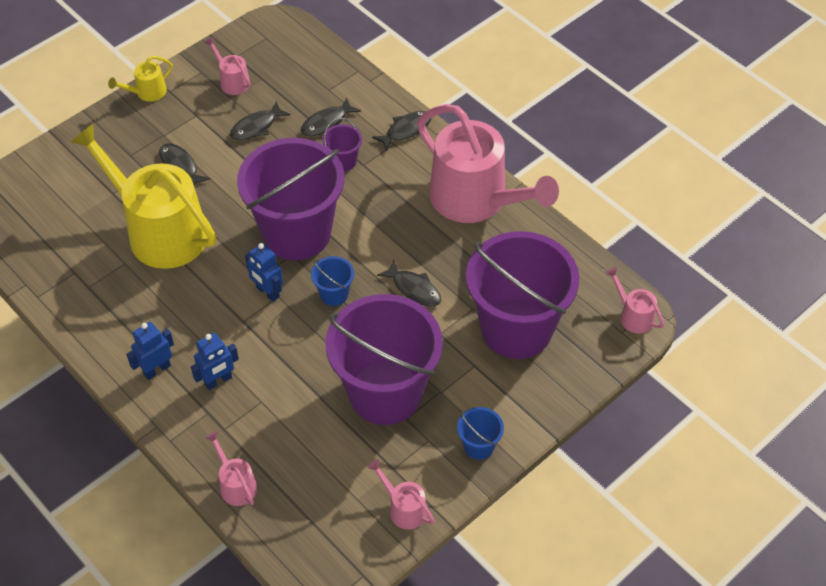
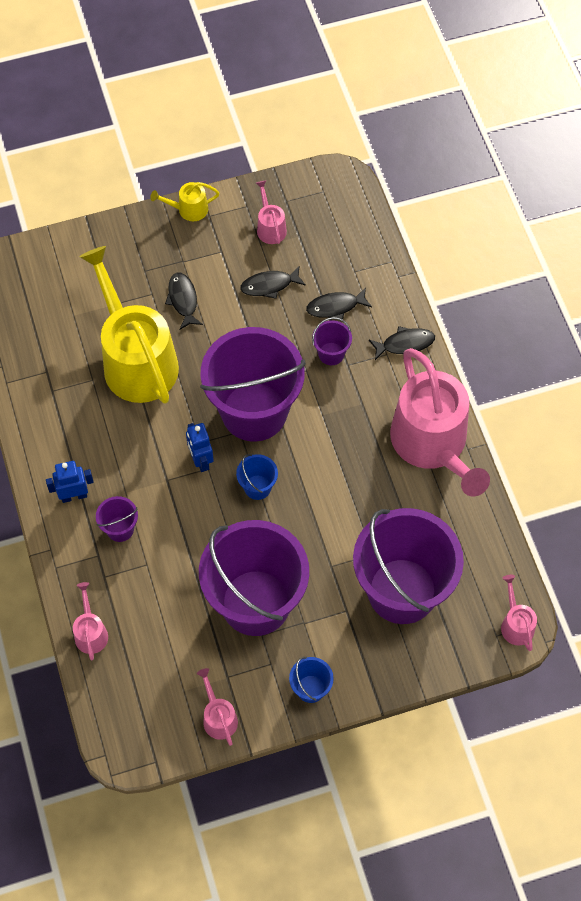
camera: 25 degrees right, 10 degrees up
blue robot [191,333,239,390] -> purple bucket [96,496,138,542]
black fish [377,260,441,307] -> none

